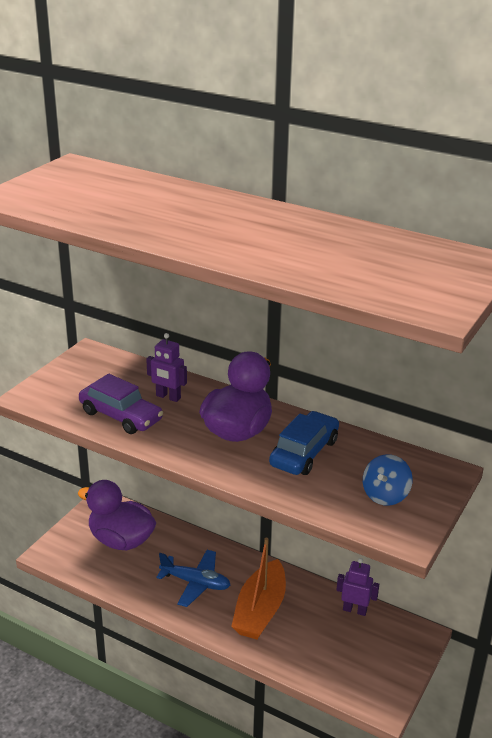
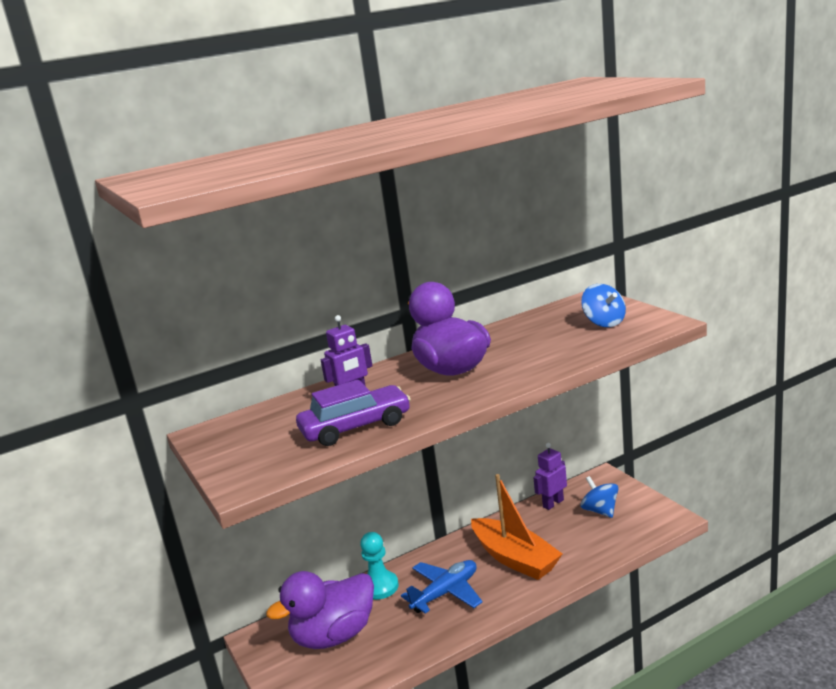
camera: 55 degrees left, 10 degrees down
blue car [269,411,339,475] -> none
none -> turquoise pawn [360,532,399,600]
none -> blue spinning top [580,476,619,518]

